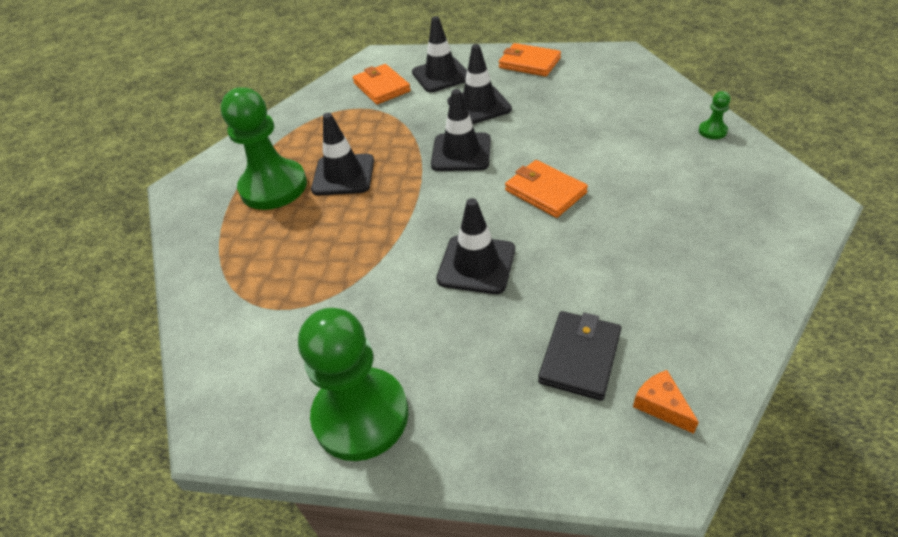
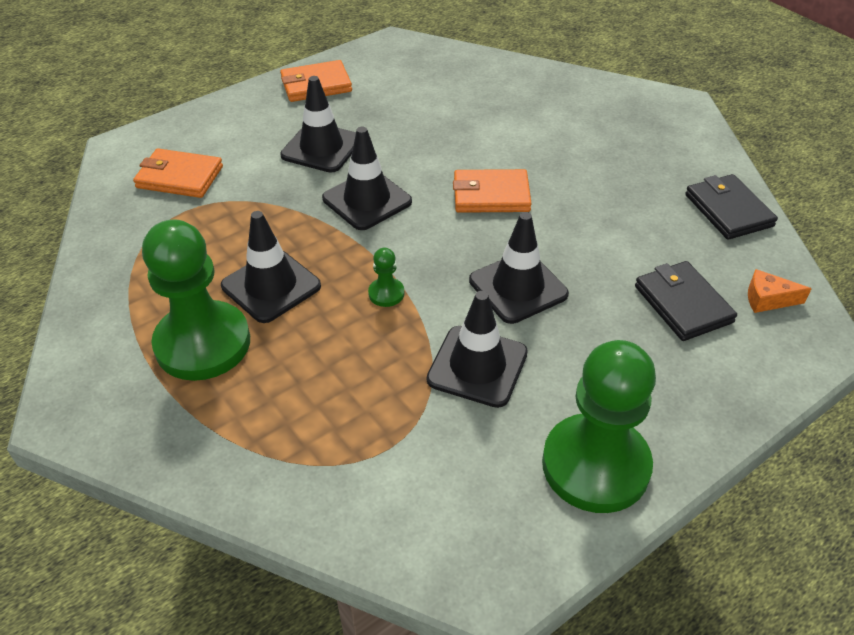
camera: 50 degrees left, 0 degrees up
black traffic cone [412,16,467,92] -> black traffic cone moved to [427,291,528,408]
green pawn [699,91,731,139] -> green pawn moved to [368,248,404,307]
none -> black wallet [685,174,778,240]

